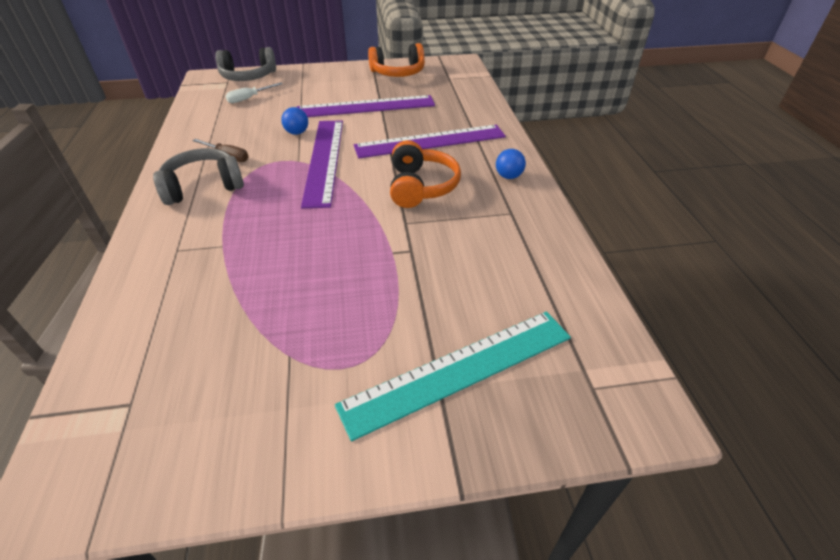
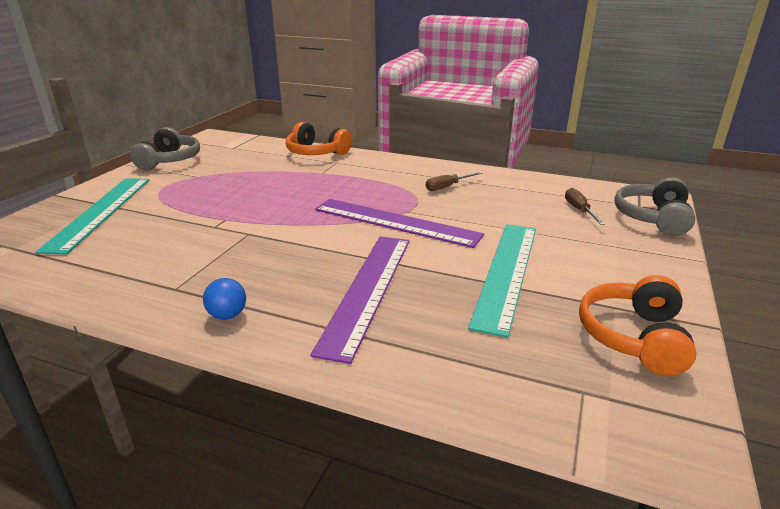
camera: 120 degrees right, 15 degrees down
grey headphones [153,148,244,205] -> grey headphones moved to [130,127,200,170]
white screwdriver [225,83,283,103] -> brown screwdriver [565,188,605,225]
blue ball [281,107,308,135] -> none
purple ruler [297,95,435,117] -> turquoise ruler [468,224,536,338]
orange headphones [390,140,461,208] -> orange headphones moved to [286,122,352,155]

